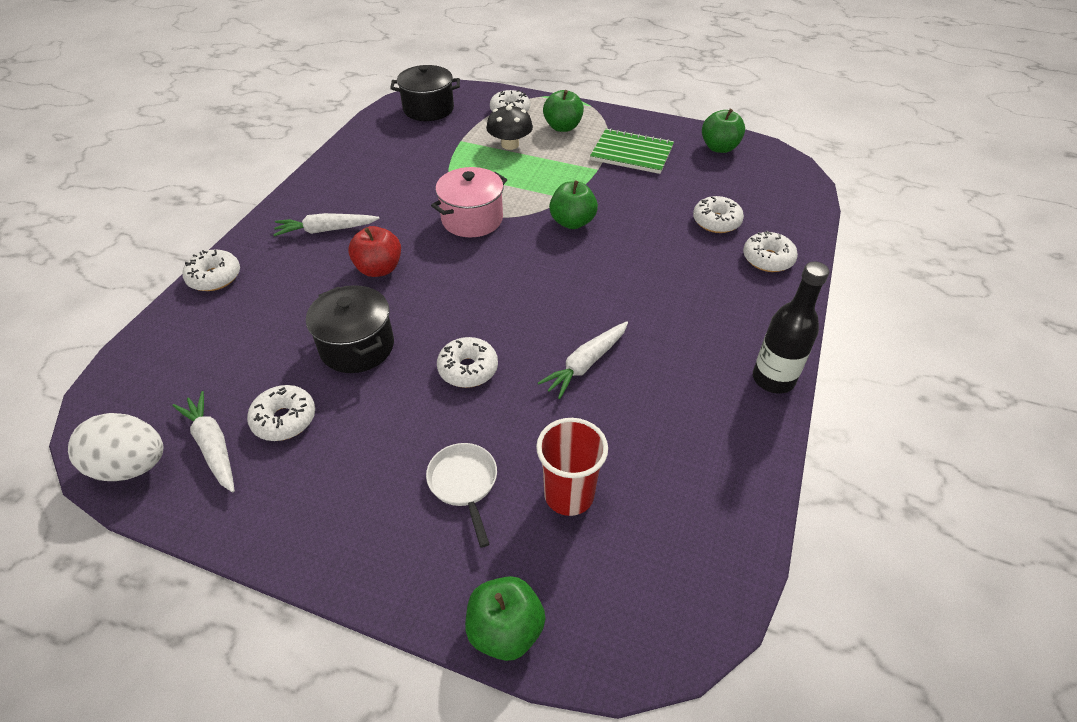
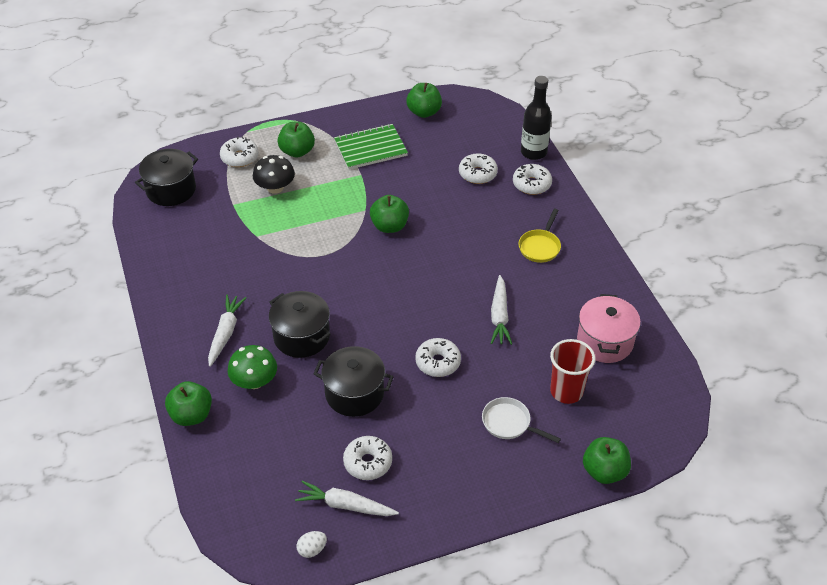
camera: 40 degrees left, 0 degrees up
white egg [68,413,163,481] -> white egg [296,531,327,558], size x0.47
white donut [183,249,240,291] -> green apple [165,381,212,426]
white carrot [273,213,380,236] -> white carrot turned 150 degrees clockwise [208,295,246,367]
red apple [348,226,401,277] -> black pot [269,291,331,358]
pink pot [431,167,507,237] -> pink pot moved to [577,294,641,363]
black bottle [753,261,829,394] -> black bottle moved to [521,76,552,160]
none -> green mushroom [227,345,277,389]
none -> yellow pan [519,209,561,263]

